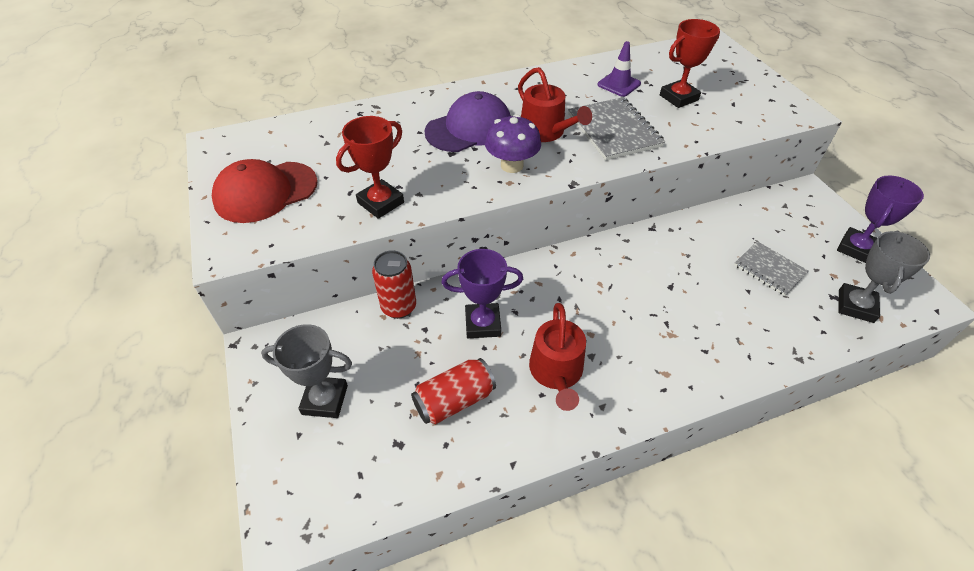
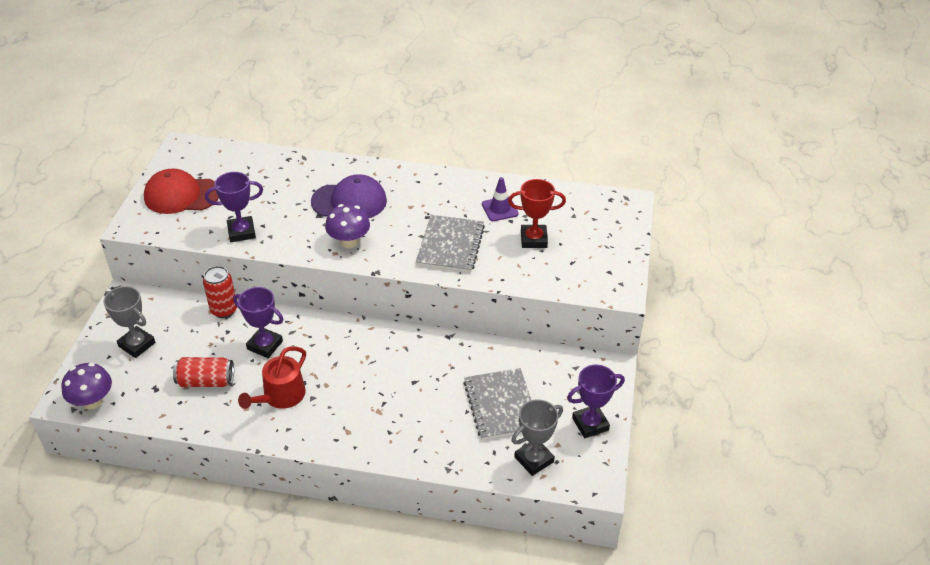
camera: 30 degrees right, 5 degrees down
red trophy [336,116,404,219] -> purple trophy [205,172,263,242]
red watering can [518,67,592,142] -> none
grey notebook [734,241,808,296] -> grey notebook [463,368,531,440], size x1.55
none -> purple mushroom [61,363,112,409]

